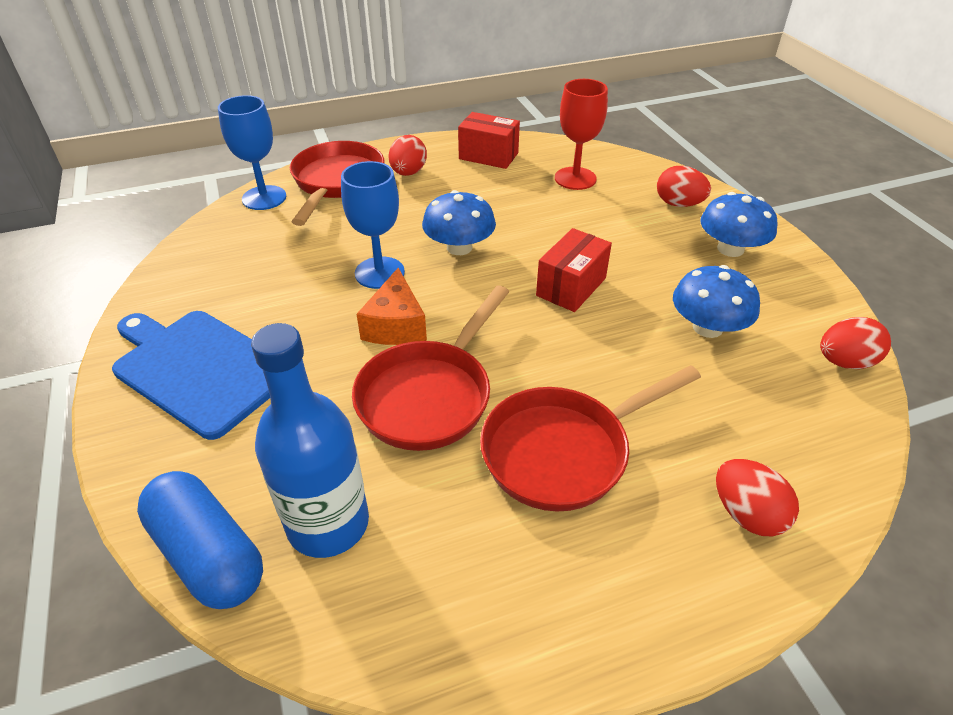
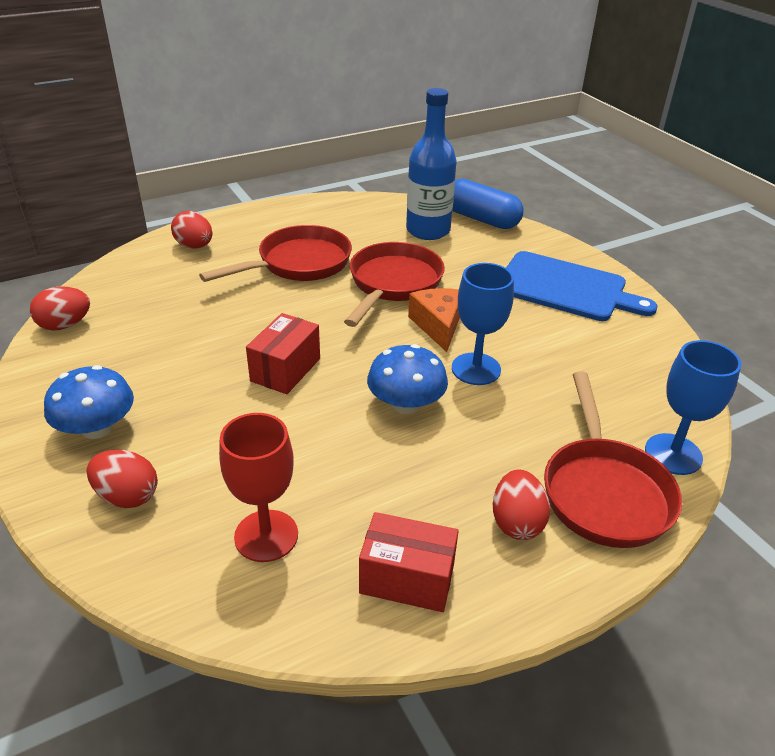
camera: 170 degrees right, 5 degrees down
blue mushroom [673,265,760,338] -> none

